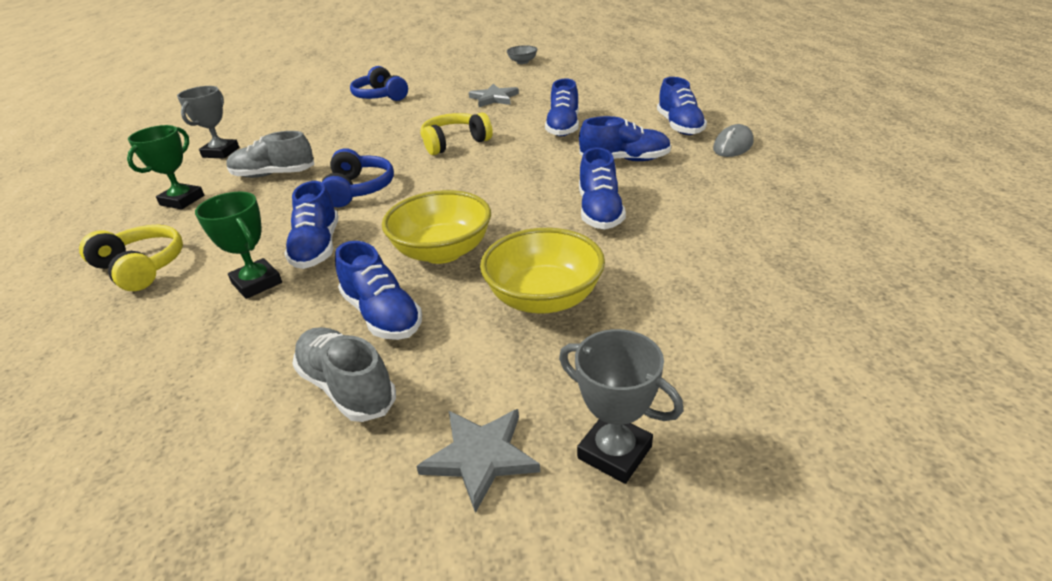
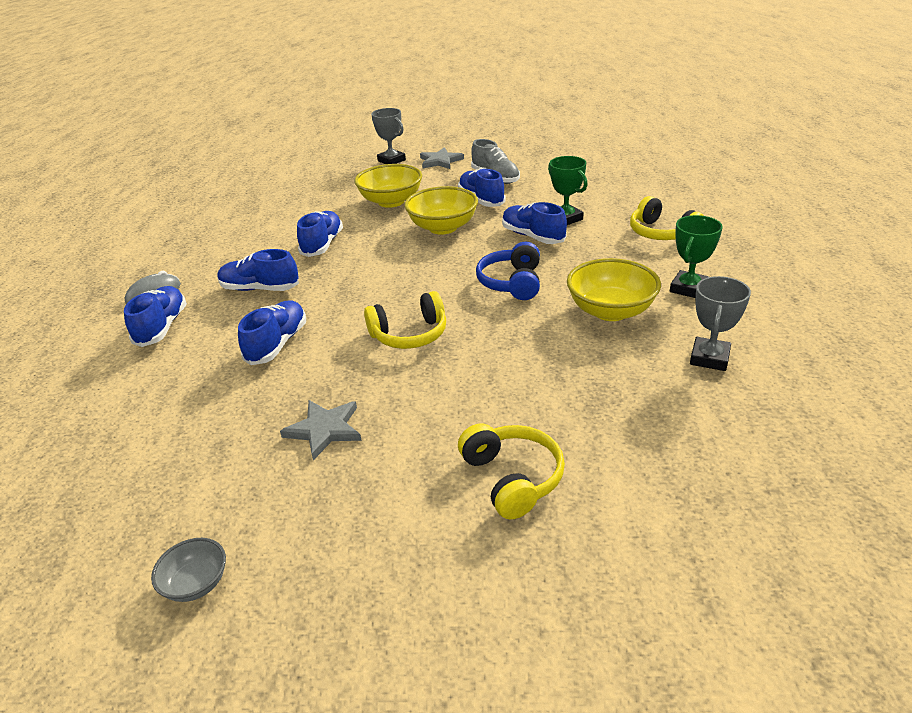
camera: 170 degrees left, 0 degrees up
grey shoe [226,131,314,178] -> yellow bowl [567,258,661,321]
blue shoe [284,181,339,269] -> blue shoe turned 45 degrees counterclockwise [502,202,567,244]
blue headphones [350,66,408,101] -> yellow headphones [458,423,565,519]

